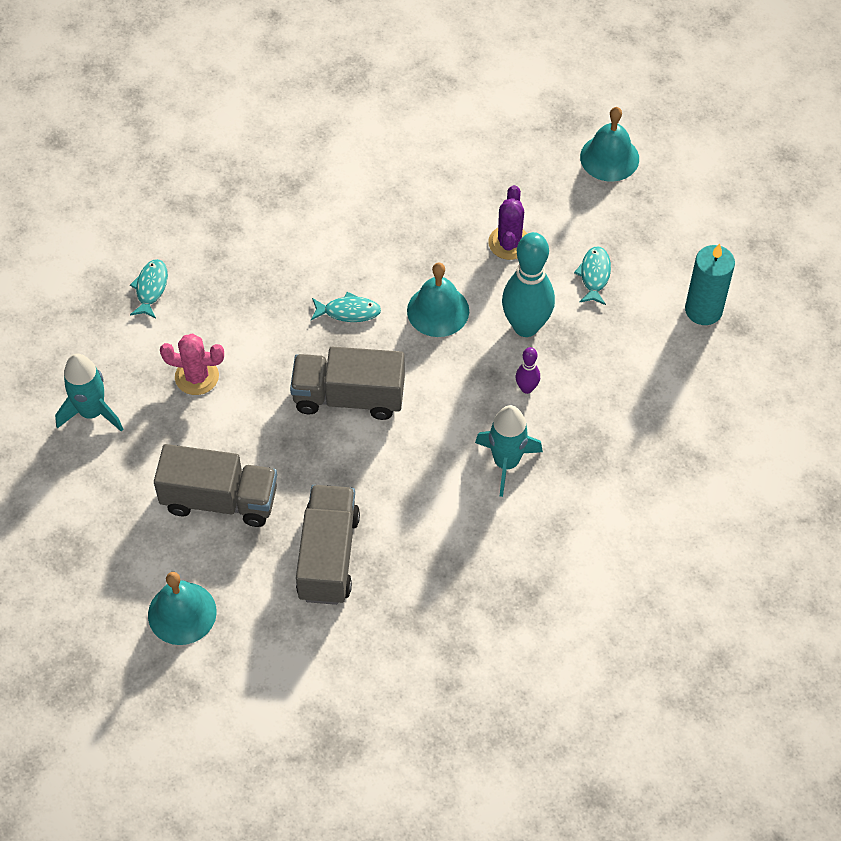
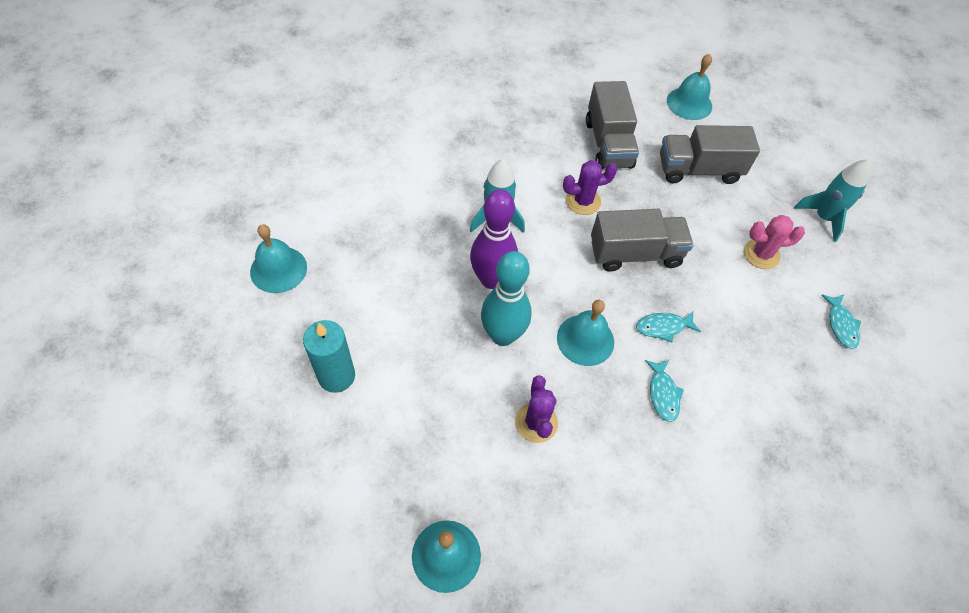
camera: 165 degrees right, 0 degrees up
purple bowling pin [516,347,540,394] -> purple bowling pin [470,189,518,289], size x2.14
turquoise fish [574,246,611,305] -> turquoise fish moved to [645,359,684,422]
none -> turquoise bell [250,224,307,293]
none -> purple cactus [563,160,617,215]

